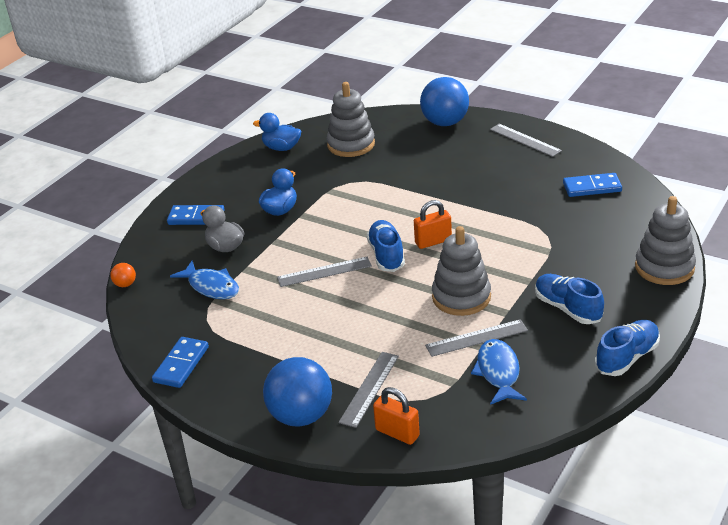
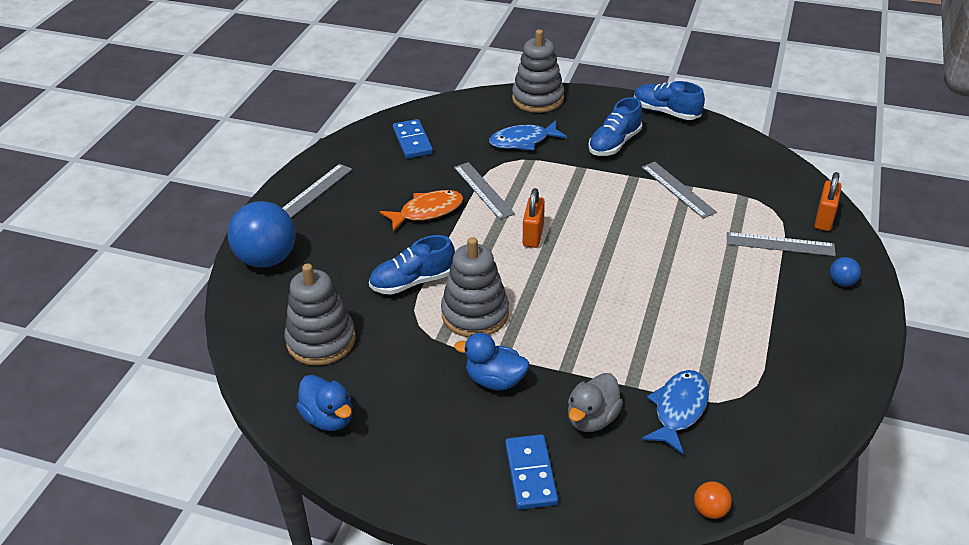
camera: 105 degrees left, 5 degrees up
blue domino [152,337,209,388] -> none
blue duck [253,113,301,151] -> blue duck turned 45 degrees counterclockwise [296,375,352,431]
blue ball [263,357,332,427] -> blue ball [830,257,861,286], size x0.43
grey ruler [277,257,372,287] -> grey ruler moved to [454,162,515,220]
blue shoe [367,220,405,272] -> blue shoe moved to [369,235,455,295]
orange padlock [414,200,452,249] -> orange padlock turned 45 degrees clockwise [523,188,545,248]
grey stacking toy [432,226,491,316] -> grey stacking toy moved to [441,237,509,337]
blue fish [471,339,527,405] -> blue fish moved to [489,120,567,150]
none -> orange fish [380,190,463,232]

